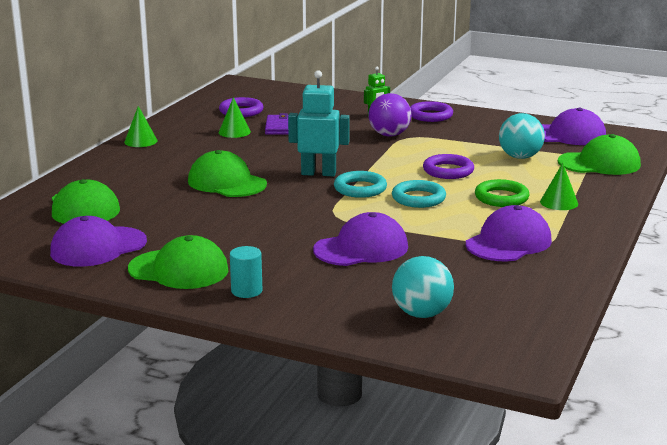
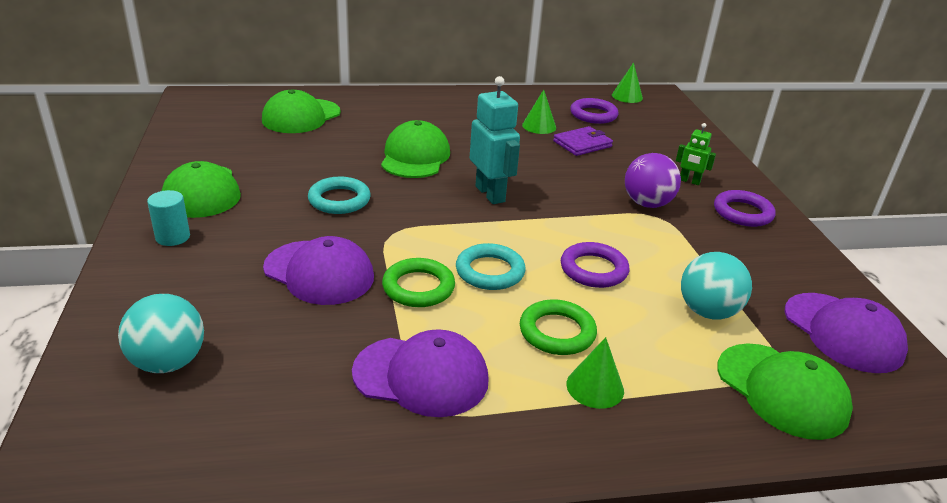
camera: 55 degrees right, 10 degrees up
purple cap [50,216,147,267] -> none
green cone [124,106,157,147] -> green cone moved to [612,62,643,103]
turquoise ring [334,171,387,198] -> turquoise ring moved to [308,177,371,214]
none -> green ring [382,258,455,307]

